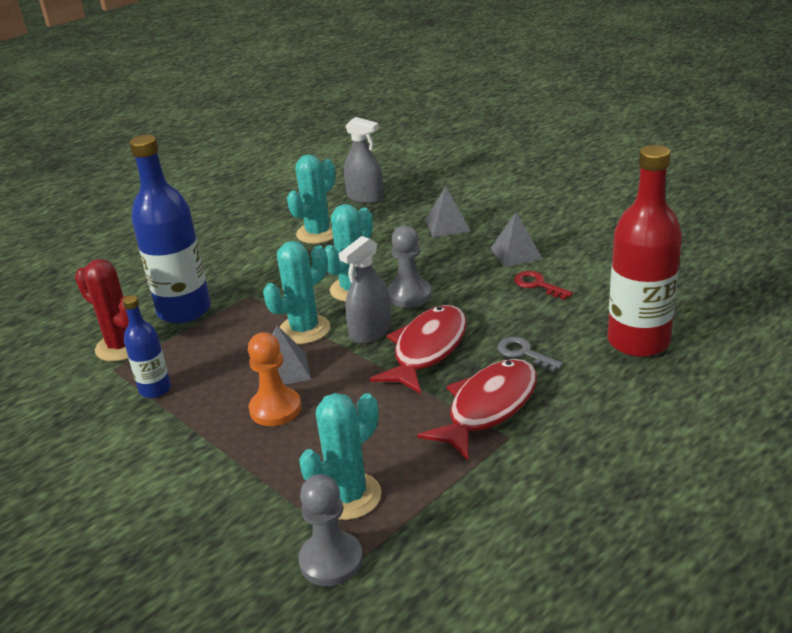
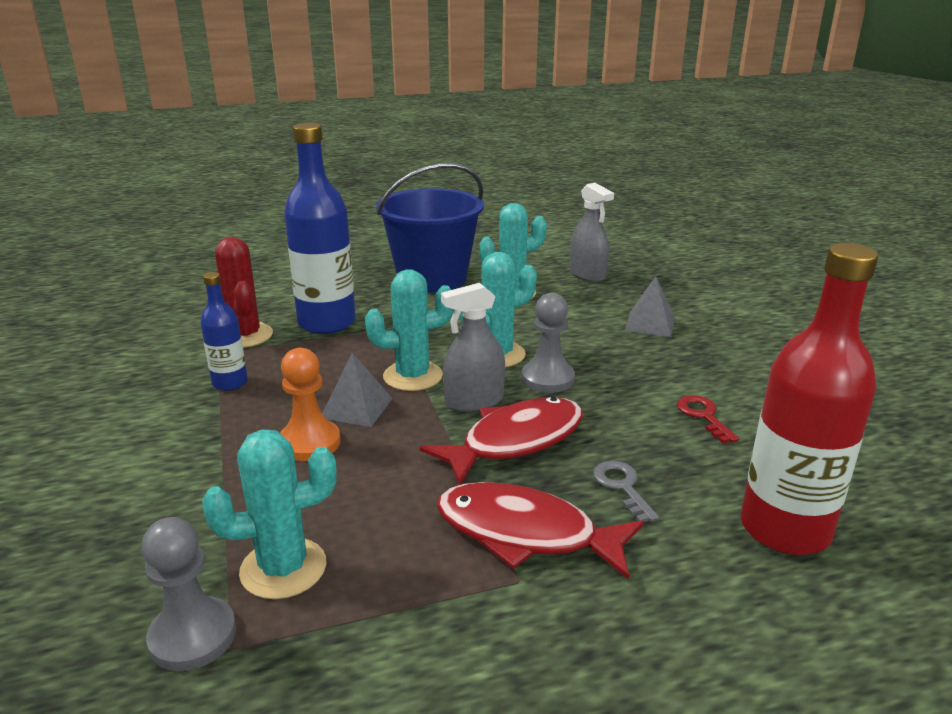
camera: 25 degrees right, 5 degrees down
red fish [417,359,537,460] -> red fish turned 135 degrees counterclockwise [437,482,644,580]
grey pyramid [490,212,543,267] -> none
none -> blue bucket [376,163,484,293]

